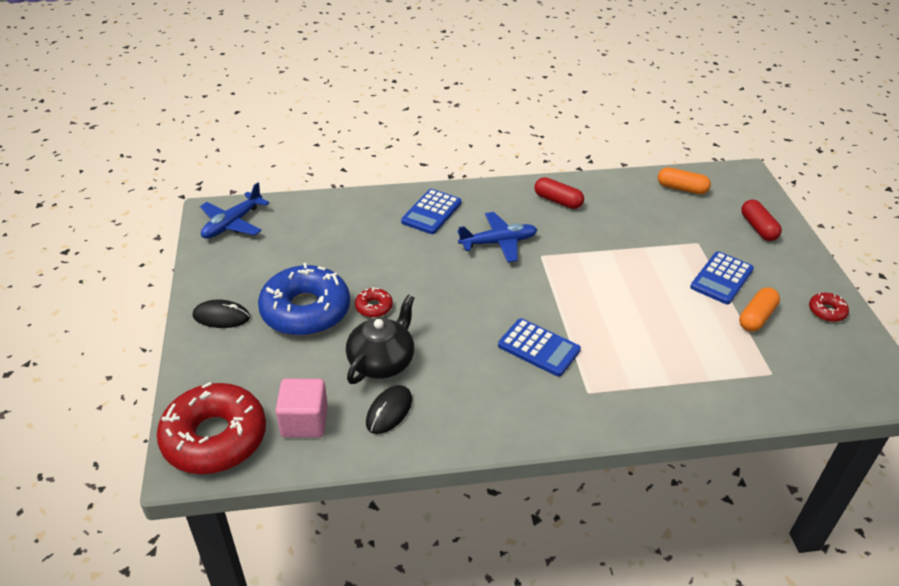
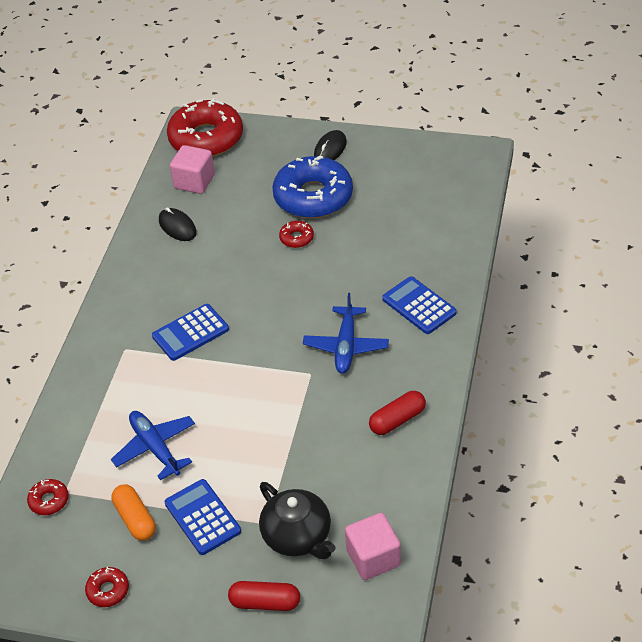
camera: 115 degrees right, 5 degrees up
blue plane [200,182,269,239] -> blue plane moved to [111,411,195,480]
black teapot [346,295,414,384] -> black teapot moved to [259,482,336,559]
orange capsule [658,167,711,194] -> pink cube [345,513,401,580]
none -> red donut [27,479,69,515]

